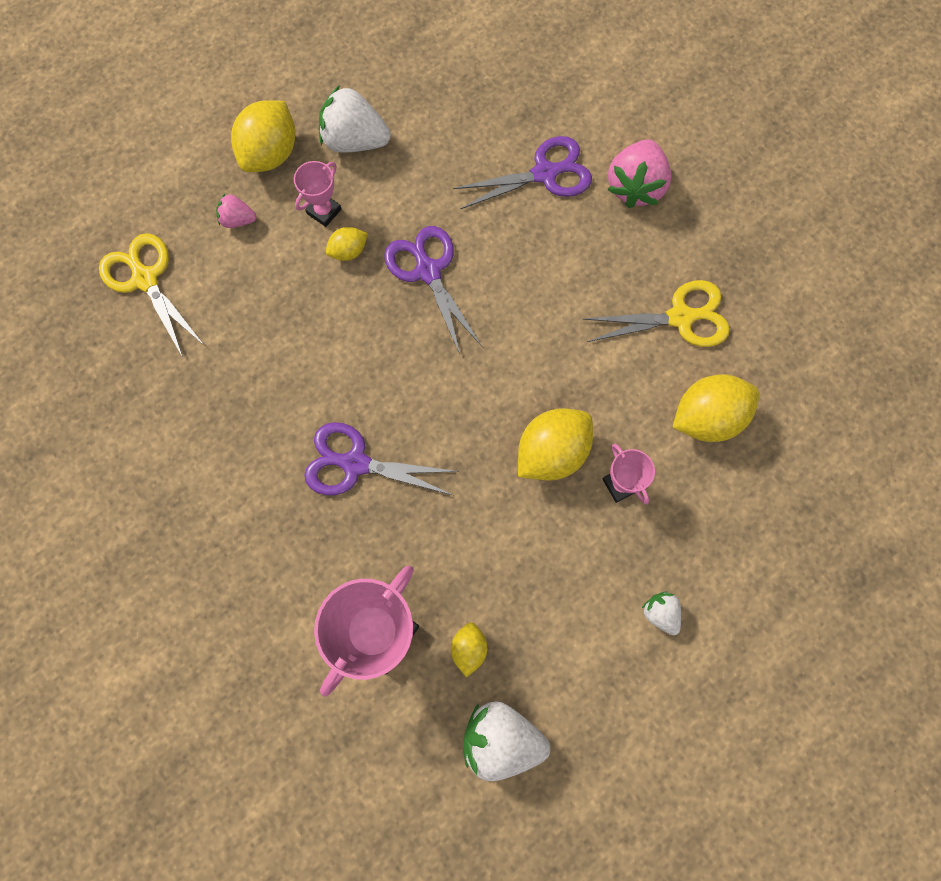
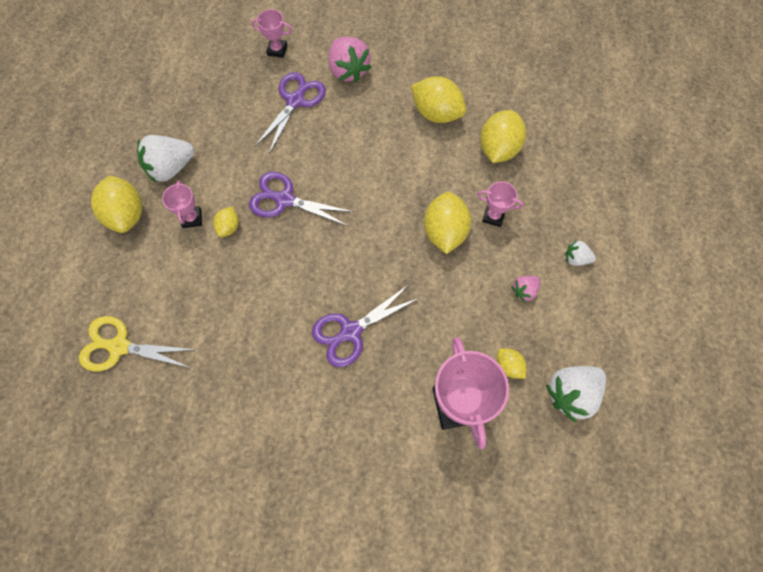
camera: 45 degrees left, 5 degrees down
pink strawberry [216,194,256,228] -> pink strawberry moved to [511,276,540,302]
yellow scissors [583,280,730,347] -> yellow lemon [411,76,466,123]
none -> pink trophy [251,9,292,58]

